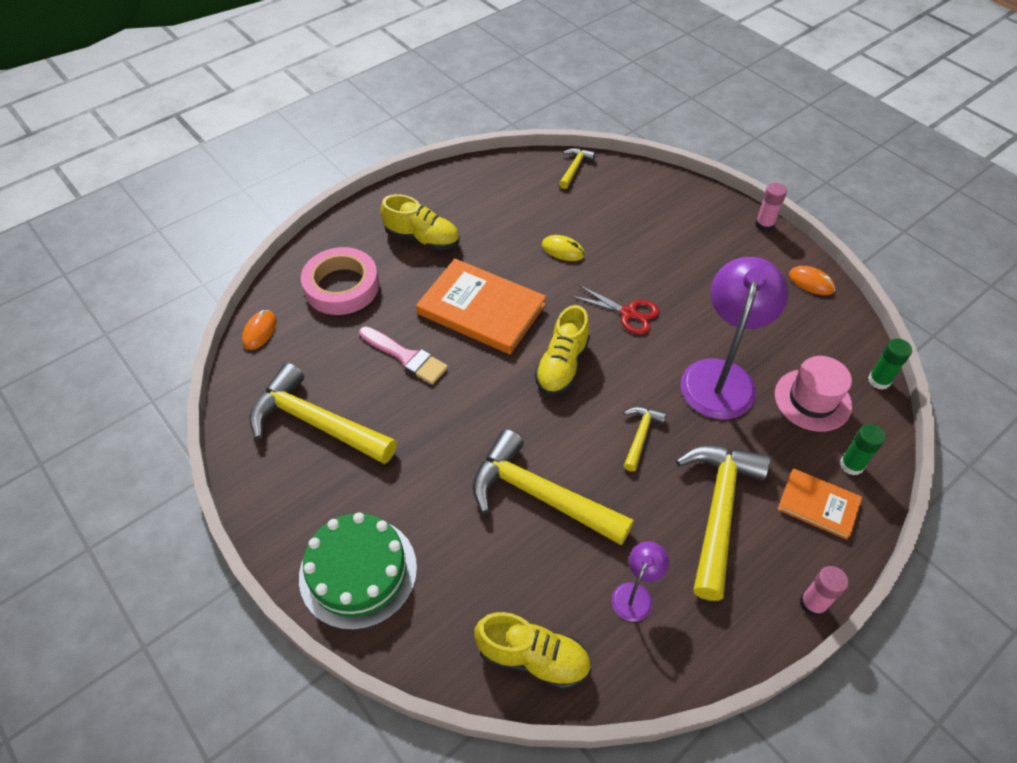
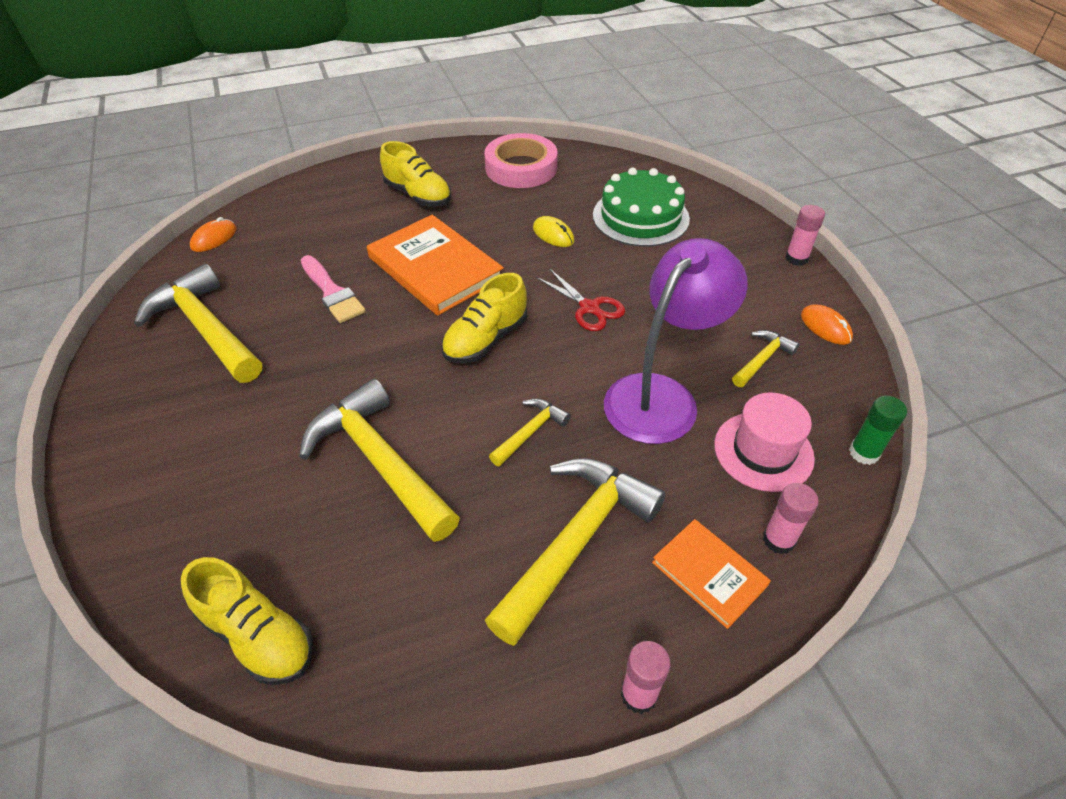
camera: 20 degrees right, 5 degrees down
green cake [299,512,417,630] -> green cake moved to [593,168,690,247]
pink tape [301,247,379,315] -> pink tape moved to [485,133,558,188]
yellow hammer [559,148,596,189] -> yellow hammer moved to [732,330,799,387]
purple lamp [612,541,669,622] -> none
green glue stick [840,424,886,475] -> pink glue stick [763,483,819,554]

